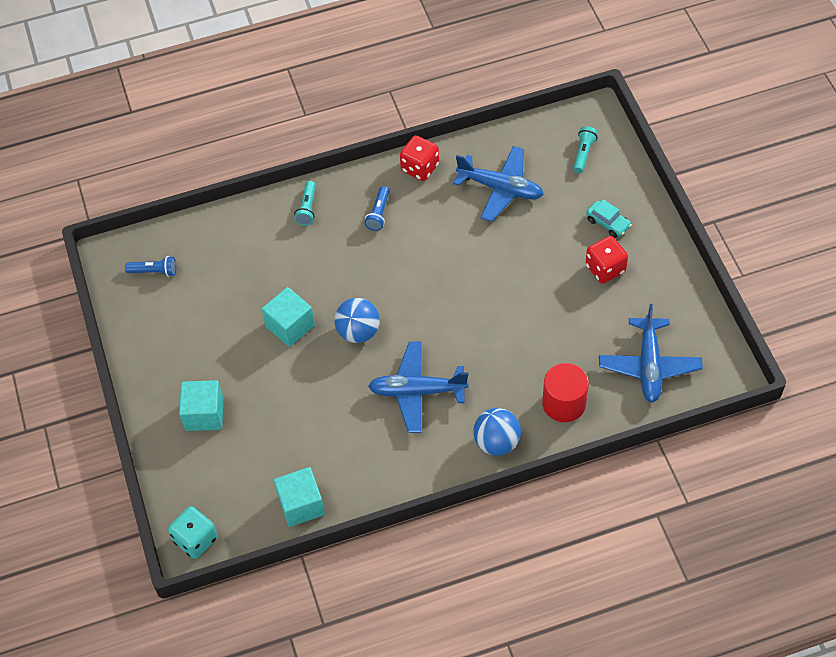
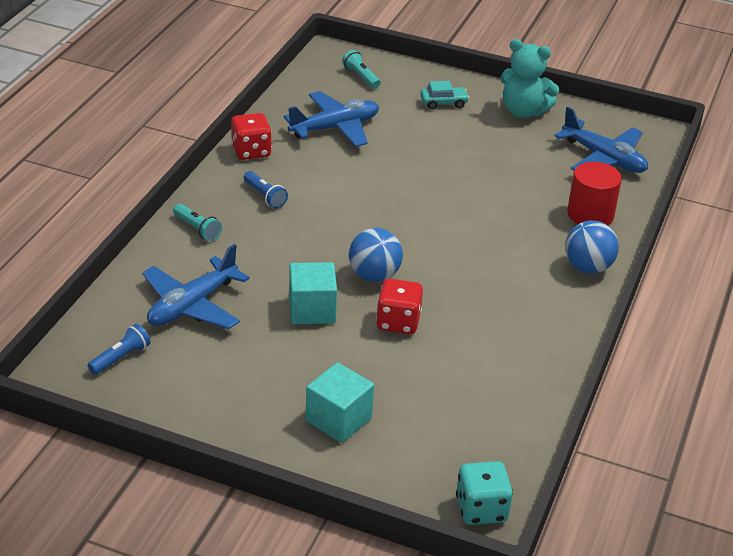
camera: 55 degrees left, 20 degrees down
turquoise cube [274,467,325,527] -> none
blue plane [368,342,469,433] -> blue plane moved to [142,244,250,329]
red dice [585,236,628,284] -> red dice moved to [376,279,423,334]
none -> turquoise teddy bear [500,39,560,118]

